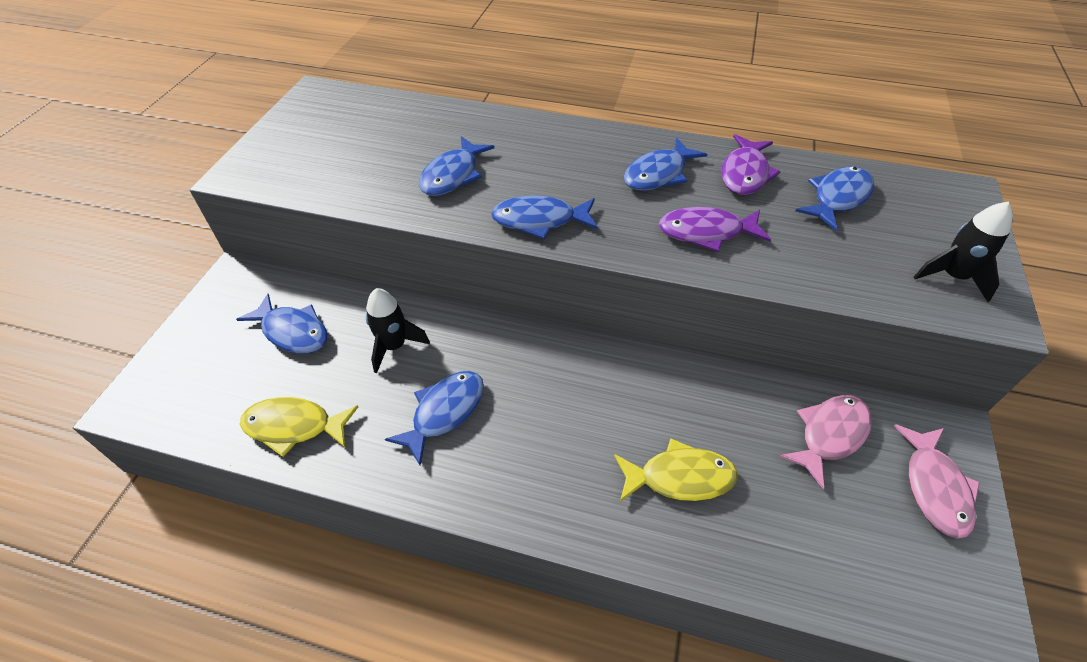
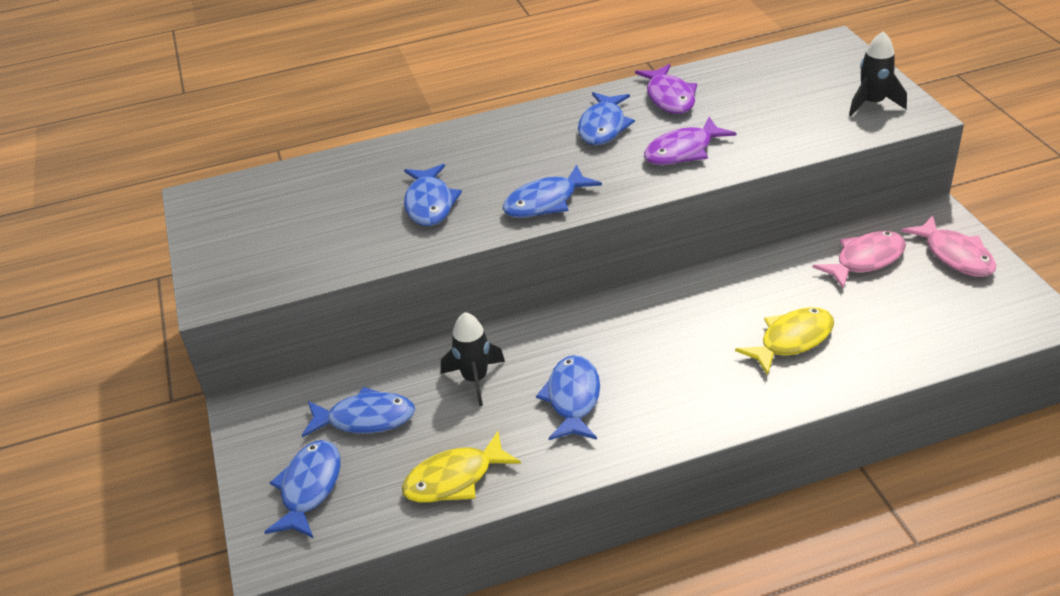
camera: 30 degrees left, 10 degrees down
pink fish [779,395,872,489] -> pink fish turned 45 degrees clockwise [812,231,906,288]
blue fish [796,166,875,231] -> blue fish moved to [264,440,340,538]

